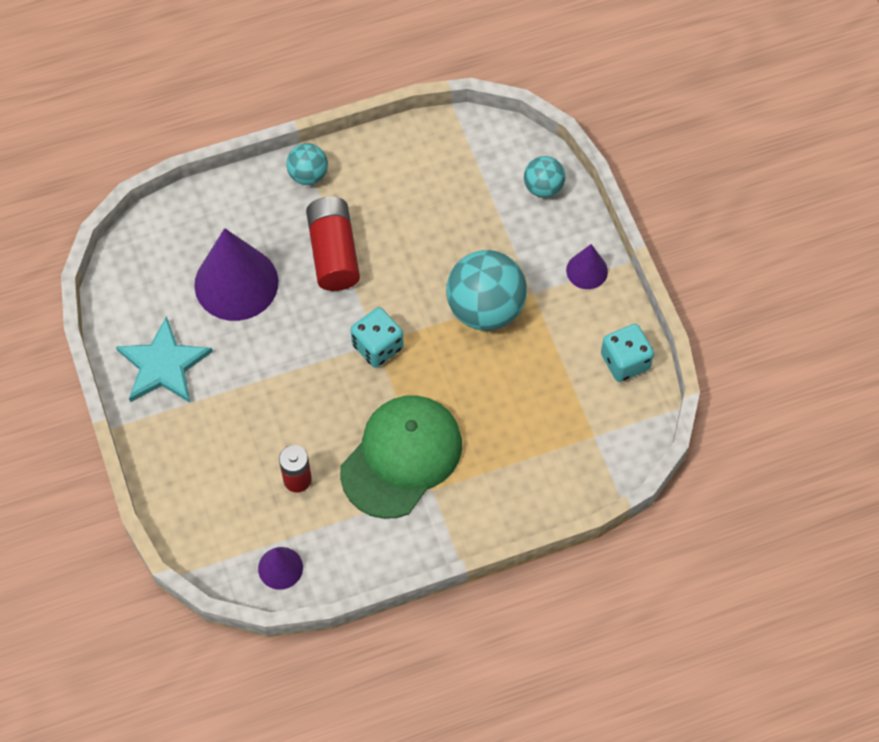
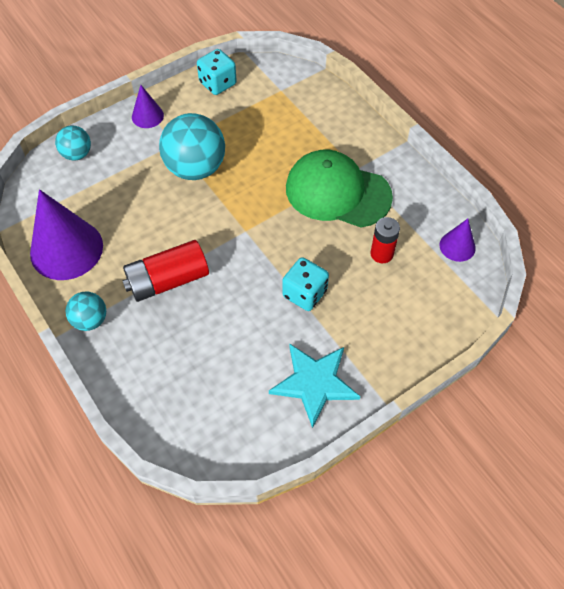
camera: 105 degrees left, 5 degrees down
purple cone [194,228,278,321] -> purple cone moved to [30,189,103,280]
turquoise dice [351,307,404,368] -> turquoise dice moved to [282,257,329,311]

